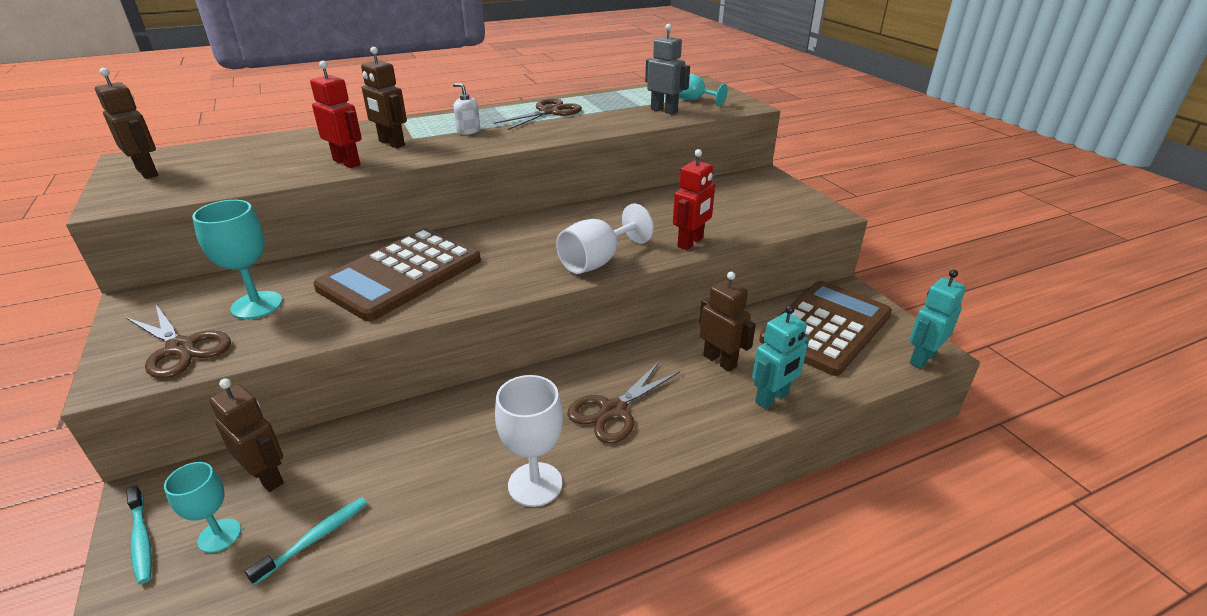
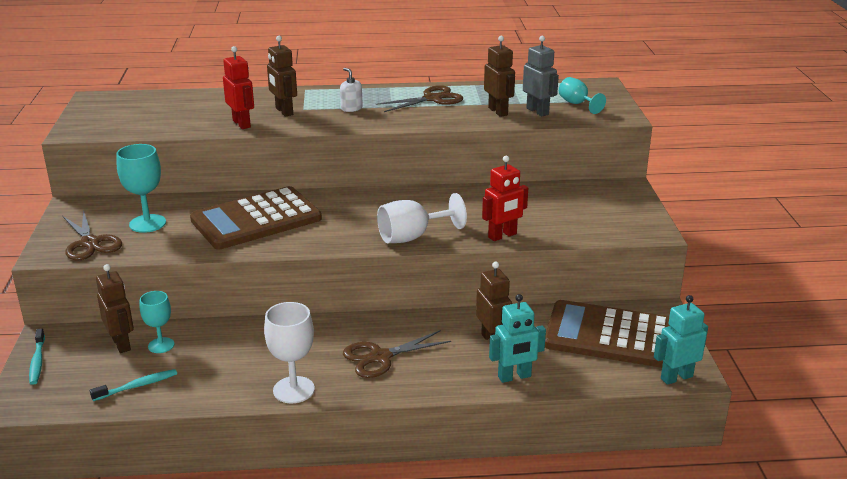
camera: 20 degrees right, 5 degrees down
brown robot [95,68,158,179] -> brown robot moved to [484,36,515,117]
turquoise goblet [164,462,241,553] -> turquoise goblet moved to [140,291,174,353]
brown calculator [759,281,892,376] -> brown calculator turned 135 degrees counterclockwise [545,300,669,368]

